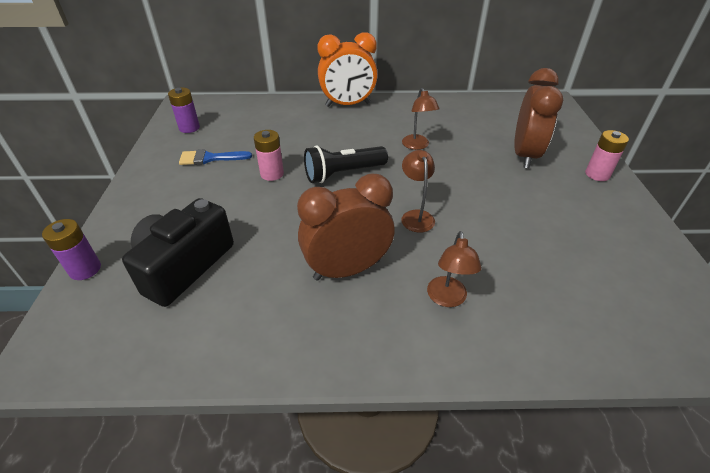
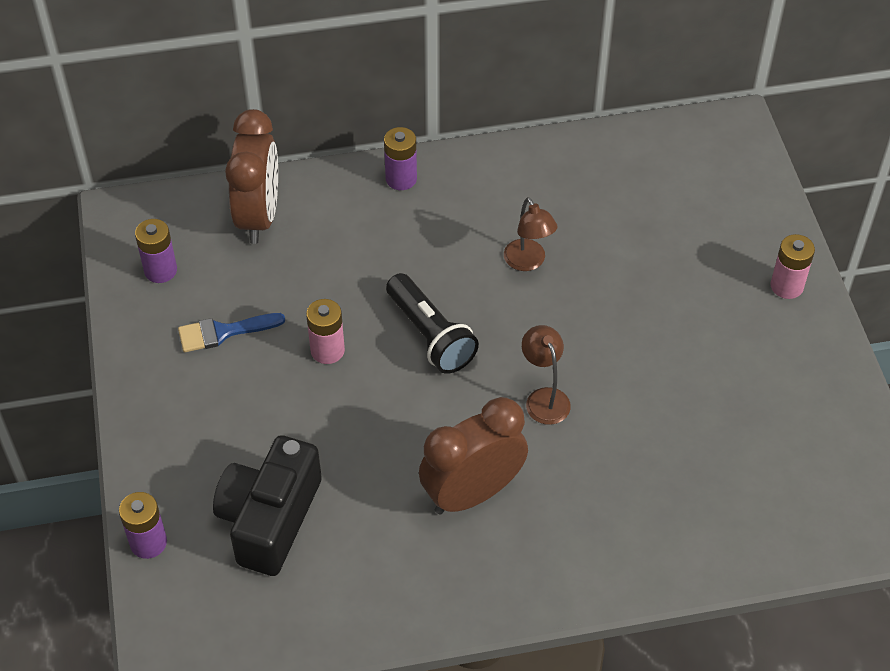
camera: 10 degrees left, 10 degrees up
black flashlight [304,145,388,183] -> black flashlight turned 90 degrees counterclockwise [386,273,479,374]
orange clock [317,32,378,107] -> purple battery [384,127,417,190]
brown lamp [427,231,482,307] -> none
brown clock [514,68,563,168] -> brown clock moved to [225,109,278,244]

